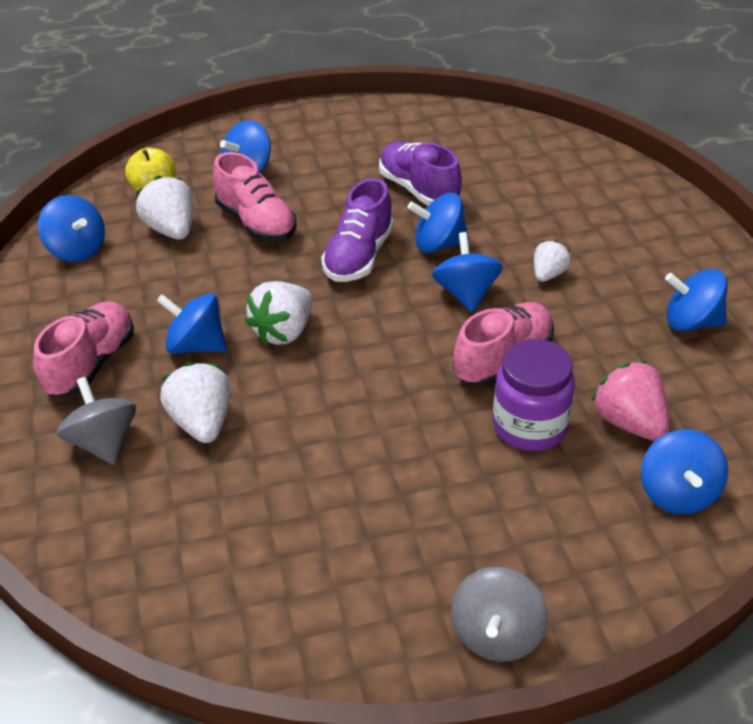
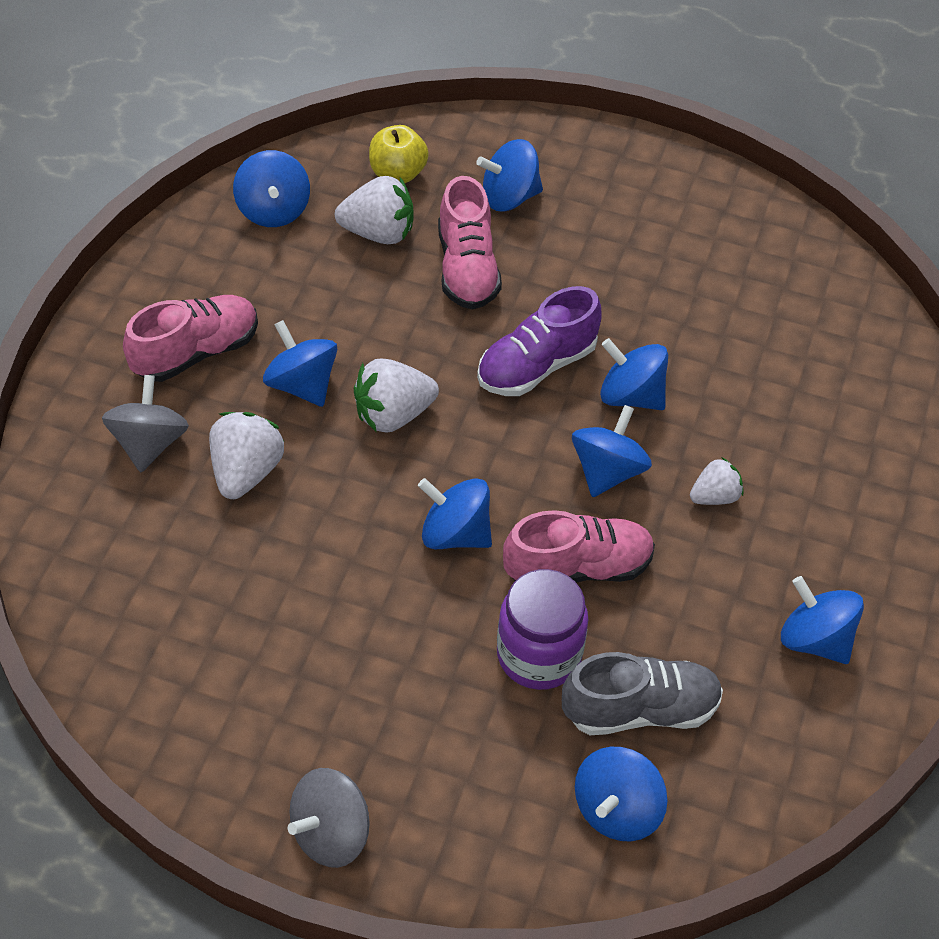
camera: 30 degrees right, 10 degrees up
white strawberry [136,176,193,240] -> white strawberry turned 90 degrees clockwise [335,176,413,244]
purple shoe [379,141,462,206] -> none
pink strawberry [592,361,669,441] -> grey shoe [562,652,723,735]
none -> blue spinning top [418,478,492,549]

